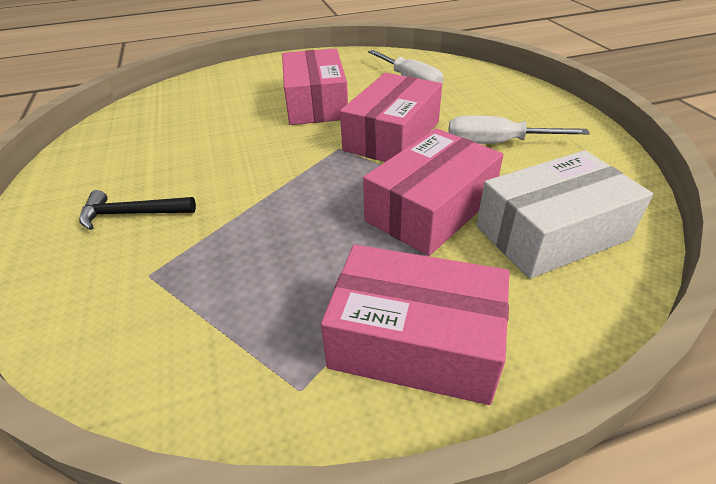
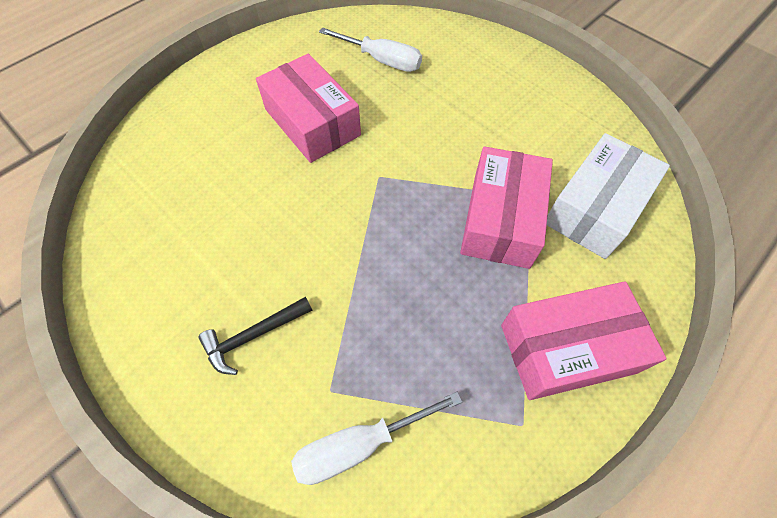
camera: 30 degrees left, 20 degrees up
pink box [340,73,442,162] -> none
white screwdriver [448,115,590,144] -> white screwdriver moved to [291,392,462,485]

